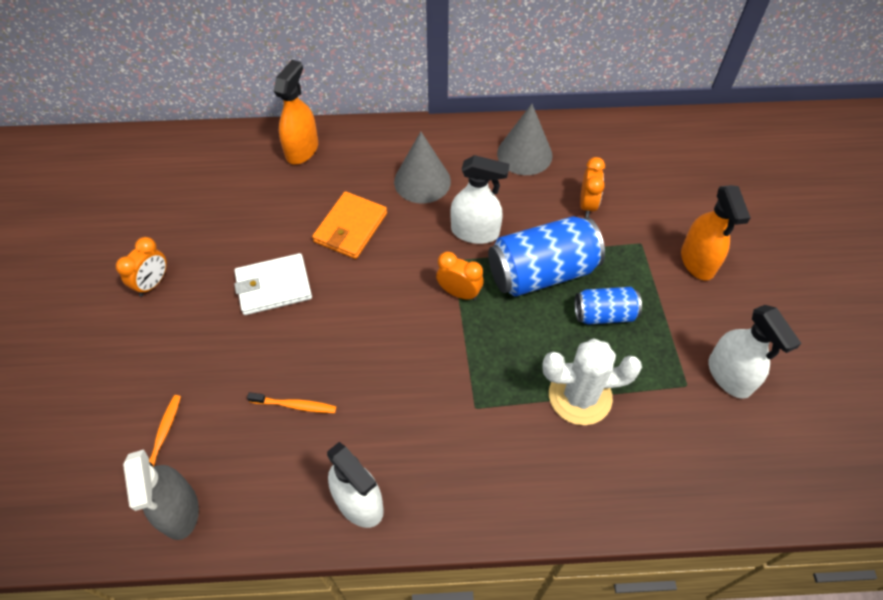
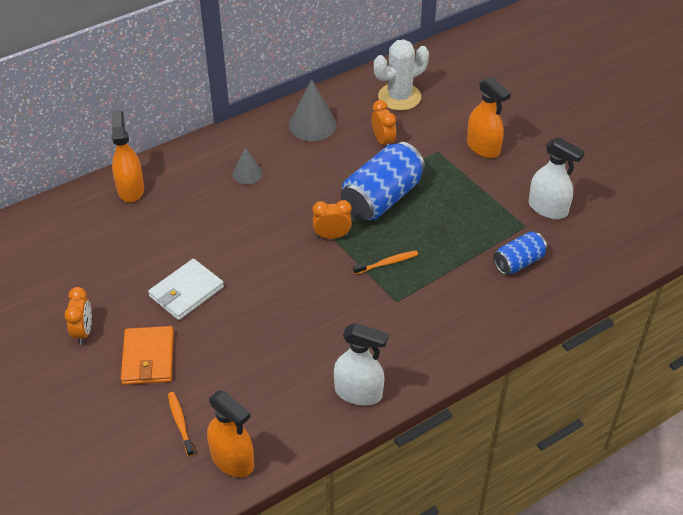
camera: 30 degrees left, 10 degrees down
grey spray bottle [123,449,199,540] -> orange spray bottle [207,391,254,477]
orange toothbrush [247,392,336,413] -> orange toothbrush moved to [353,251,418,275]
orange wallet [312,191,387,259] -> orange wallet moved to [121,326,174,385]
grey cone [394,132,451,204] -> grey cone [233,147,263,184], size x0.60
white spray bottle [451,155,510,244] -> none
white cactus [542,338,642,425] -> white cactus moved to [374,39,429,111]
blue can [575,287,642,325] -> blue can moved to [493,231,547,275]

